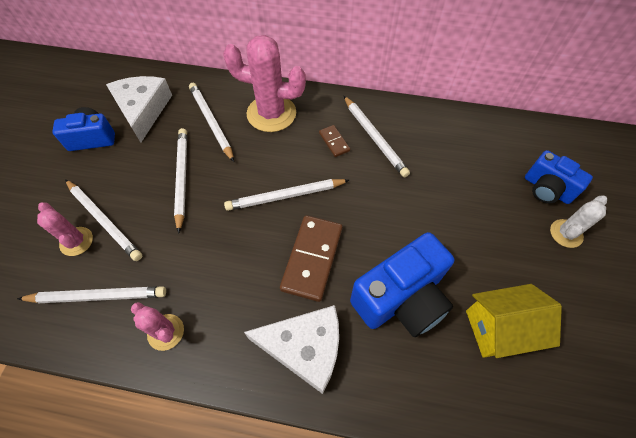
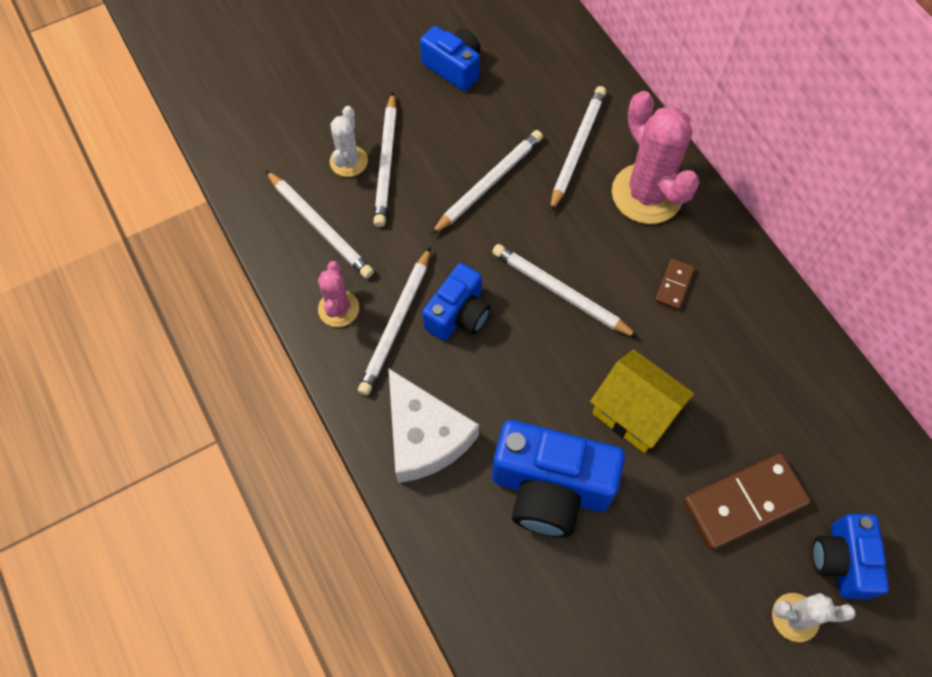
camera: 50 degrees right, 5 degrees up
pink cactus [37,202,93,256] -> white cactus [330,106,368,177]
white cheese [106,76,172,143] -> none
brown domino [280,215,342,302] -> brown domino moved to [683,454,811,550]
white pencil [344,96,410,178] -> white pencil moved to [358,247,431,396]
yellow house [466,284,562,358] -> yellow house moved to [590,349,694,453]
none -> blue camera [422,263,491,341]

